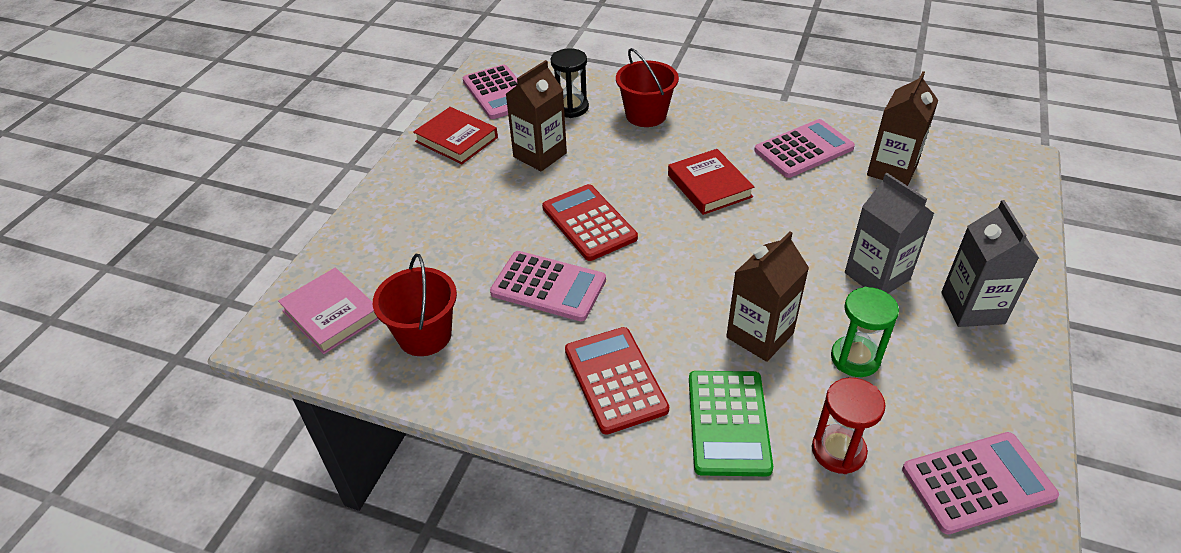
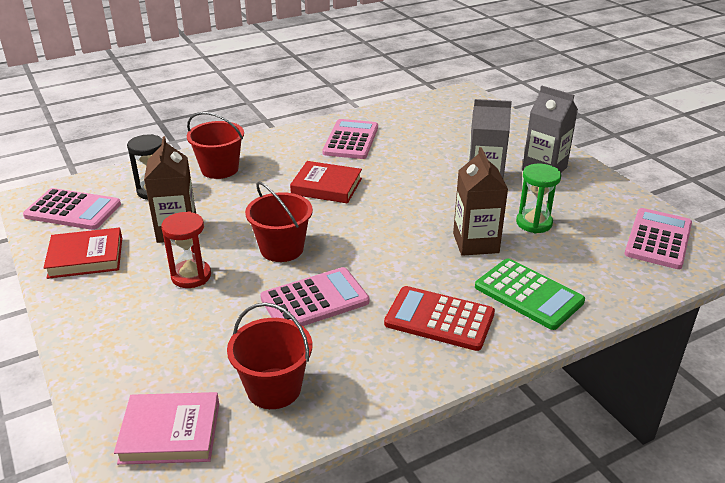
camera: 50 degrees left, 10 degrees down
red calculator [542,184,638,261] -> red bucket [245,182,313,262]
red hourglass [812,378,886,474] -> red hourglass moved to [161,211,211,288]
brown carton [867,71,939,186] -> none

